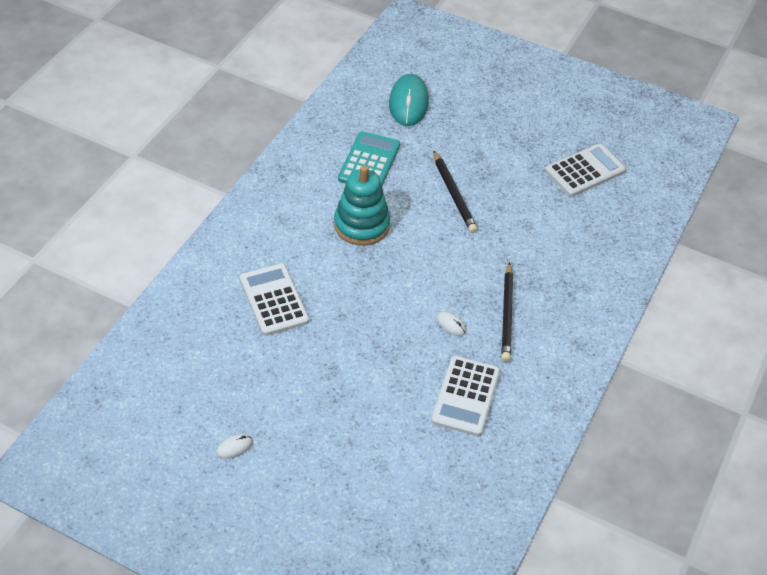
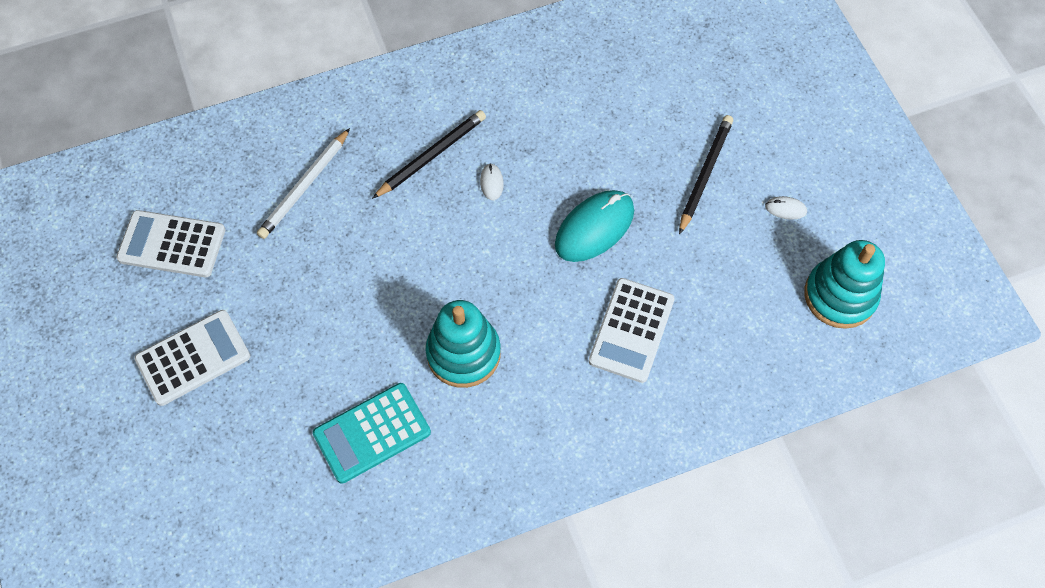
camera: 135 degrees left, 15 degrees up
turquoise mouse [389,74,429,126] -> turquoise mouse moved to [555,190,634,262]
white calculator [431,356,500,436] -> white calculator moved to [134,310,250,406]
black pencil [433,150,478,233] -> black pencil moved to [679,115,733,235]
none -> white pencil [257,128,350,239]
none -> turquoise stacking toy [804,240,885,329]

